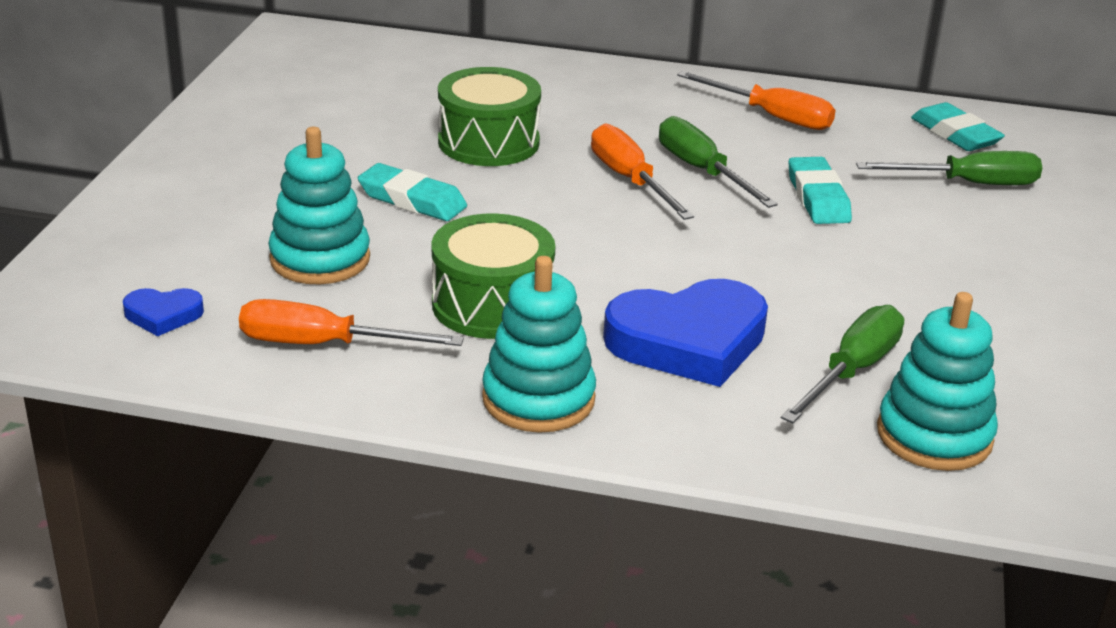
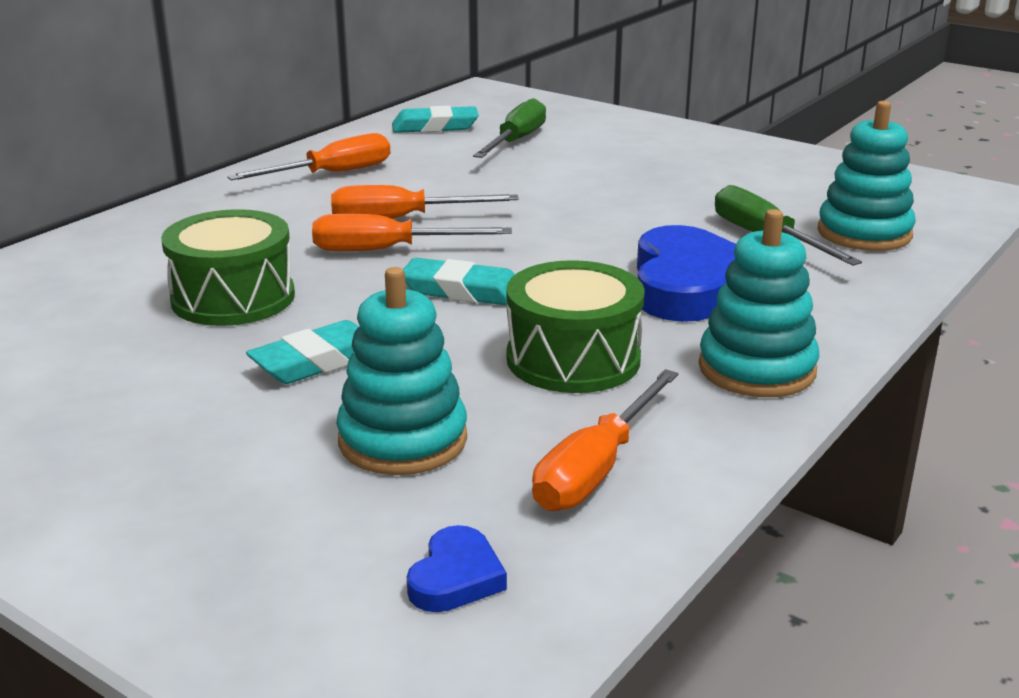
camera: 65 degrees left, 5 degrees down
green screwdriver [659,116,778,208] -> orange screwdriver [331,185,519,219]
turquoise eraser [789,157,852,224] -> turquoise eraser moved to [403,258,515,305]

